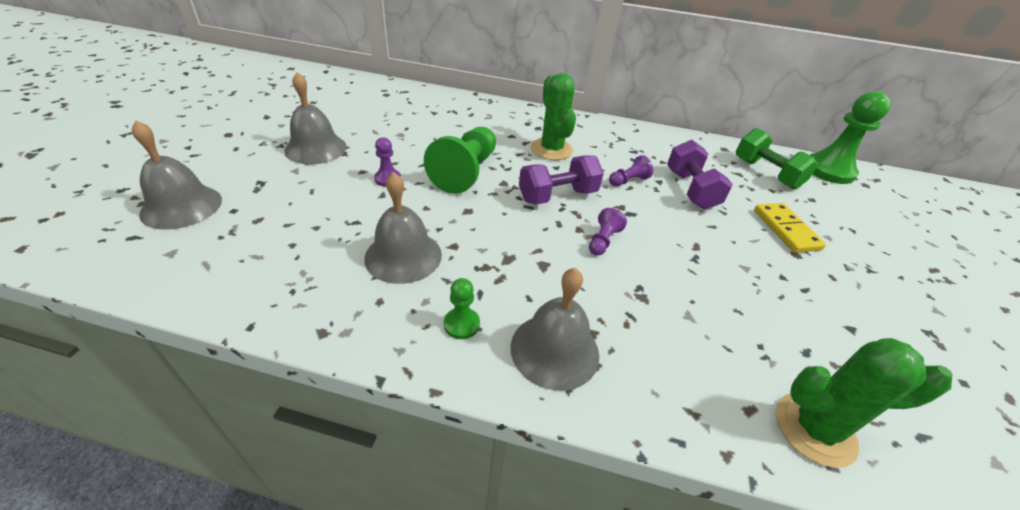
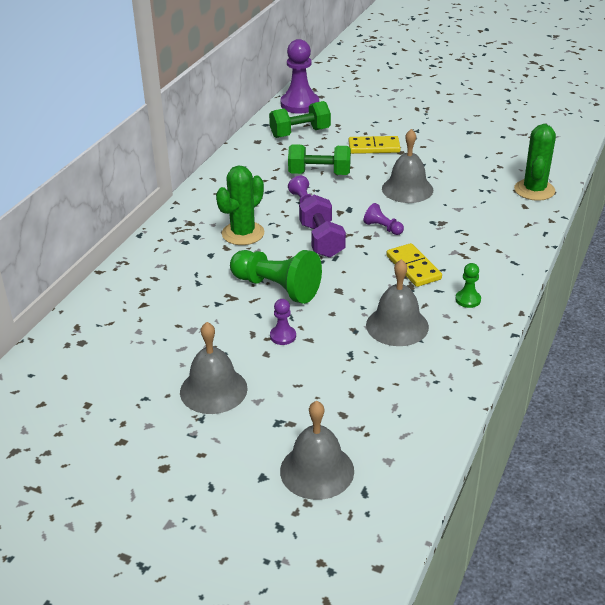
camera: 75 degrees left, 5 degrees down
grey bell [511,268,599,391] -> grey bell moved to [382,129,433,203]
green cactus [531,73,576,160] -> green cactus turned 45 degrees counterclockwise [216,165,264,245]
purple dumbbell [667,140,733,210] -> green dumbbell [288,144,351,175]
green pawn [810,91,891,184] -> purple pawn [280,39,319,114]
none -> yellow domino [386,243,442,287]

